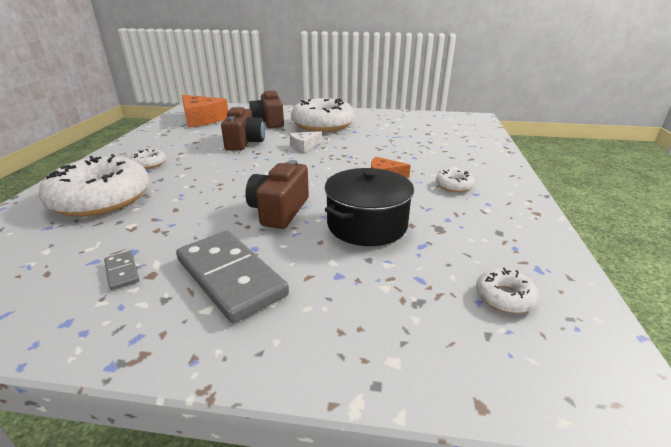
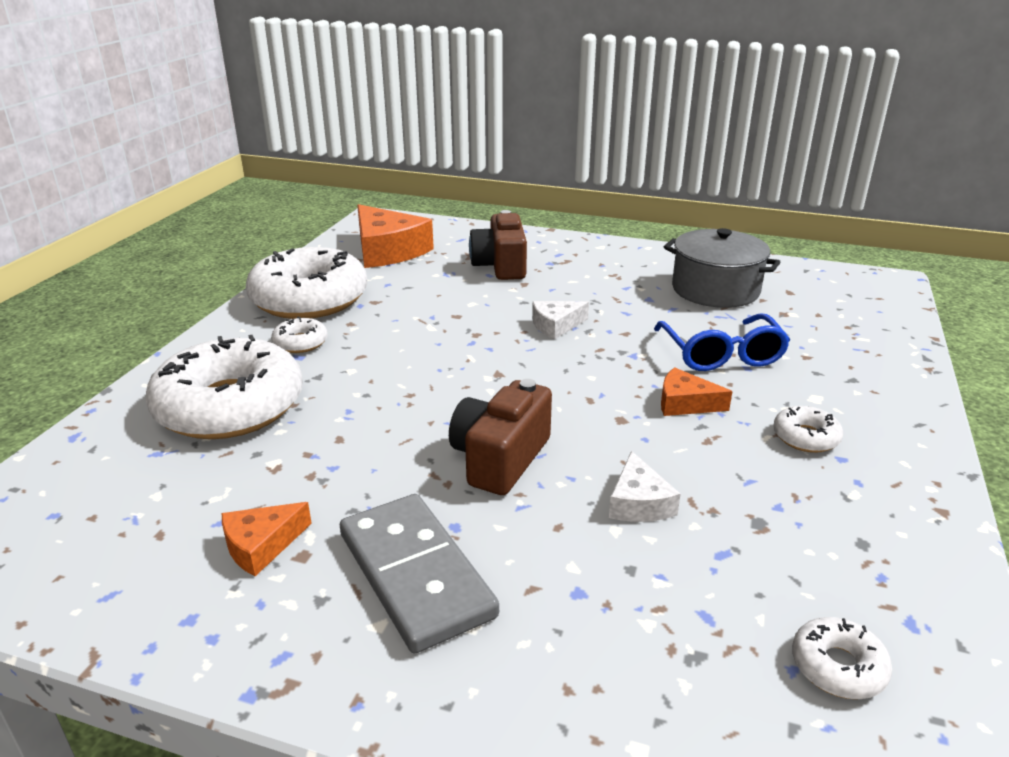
camera: 10 degrees right, 0 degrees up
grey domino [104,251,139,290] -> orange cheese [222,502,312,576]
brown camera [221,107,265,150] -> none
white donut [291,98,355,132] -> white donut moved to [246,247,367,319]
black pot [325,168,414,246] -> white cheese [609,451,681,522]
none -> blue glasses [654,314,790,371]
none -> grey pot [664,228,780,308]

